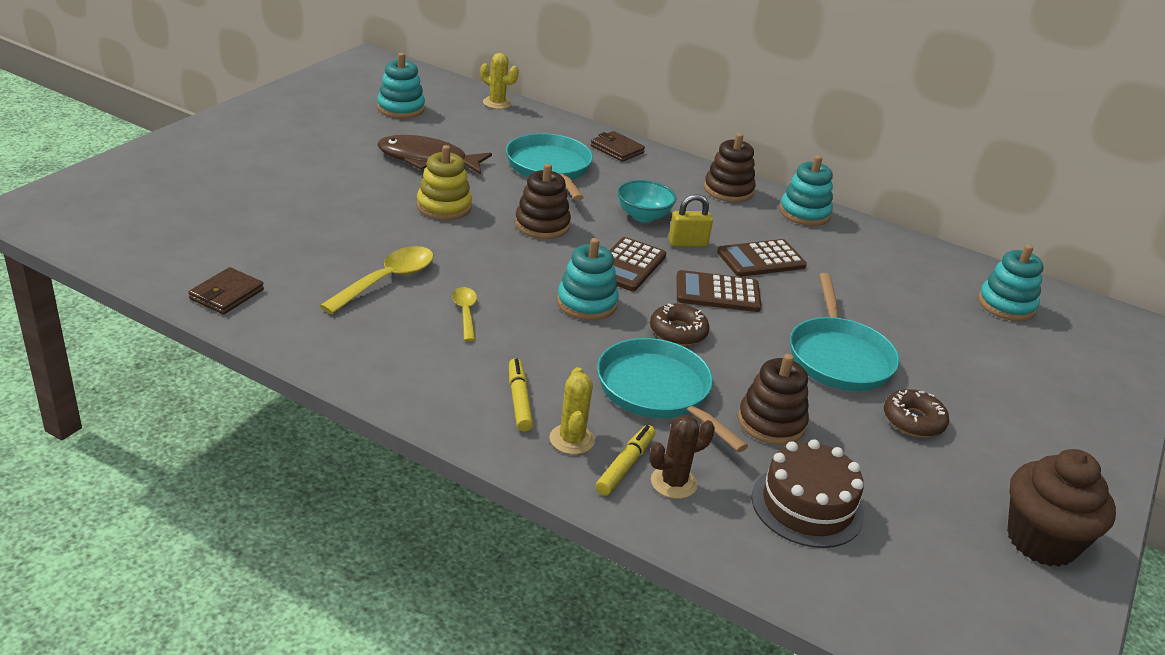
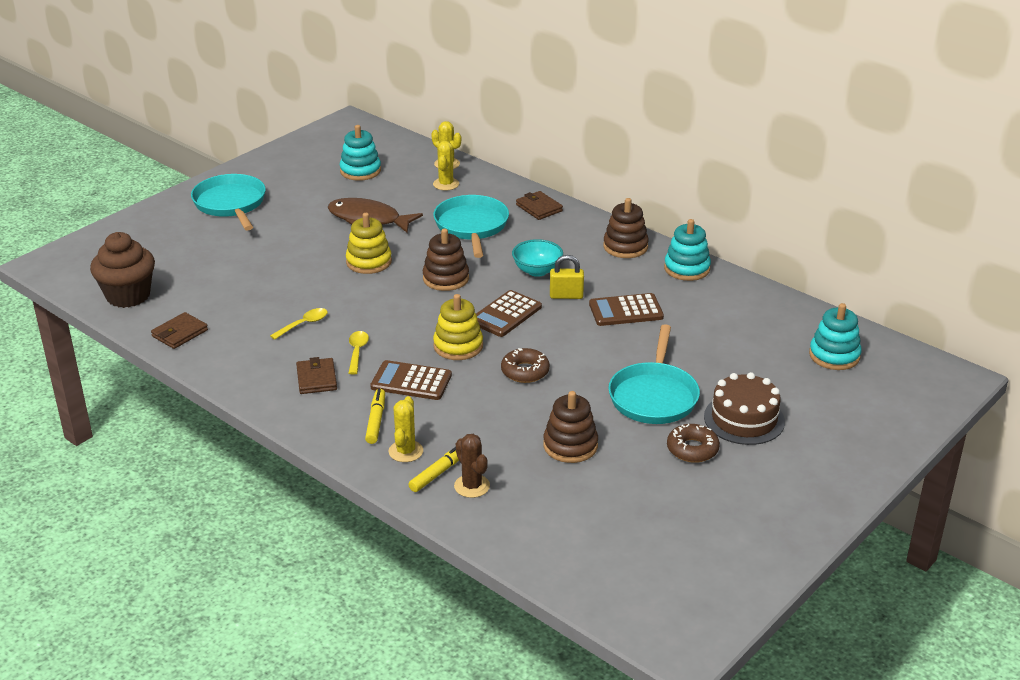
camera: 15 degrees right, 0 degrees up
yellow spoon [320,246,434,314] -> yellow spoon [270,308,328,340], size x0.59
turquoise stacking toy [557,238,619,320] -> yellow stacking toy [433,294,483,360]
turquoise pan [597,338,748,452] -> turquoise pan moved to [191,174,266,230]
brown cactus [649,415,715,499] -> brown cactus turned 75 degrees clockwise [454,434,490,498]
brown calculator [676,270,761,312] -> brown calculator moved to [370,360,452,400]
brown cake [752,439,864,548] -> brown cake moved to [704,372,785,445]
brown cupcake [1007,449,1116,567] -> brown cupcake moved to [90,232,155,308]
none -> brown wallet [296,357,337,394]
none -> yellow cactus [433,141,459,191]

